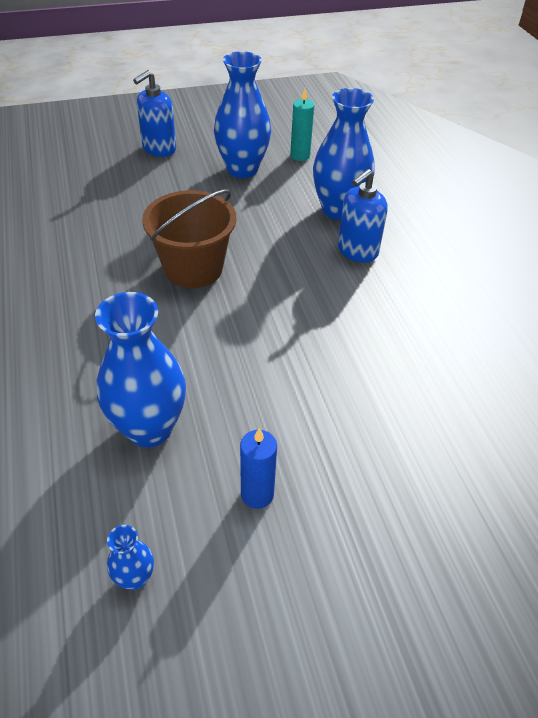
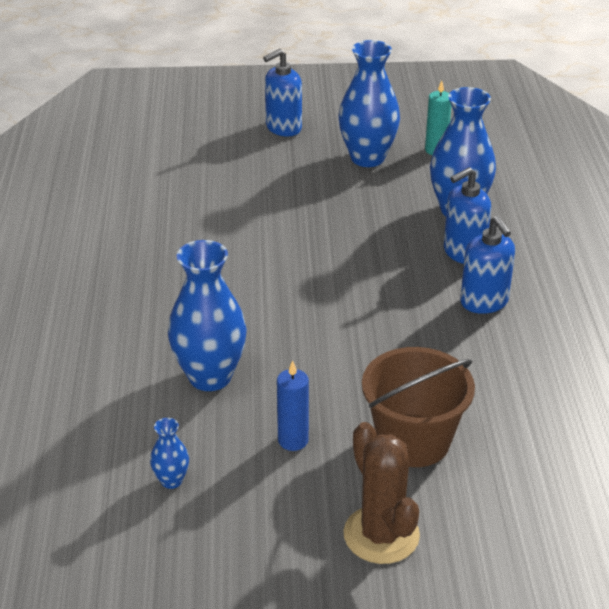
camera: 15 degrees right, 10 degrees down
brown bucket [142,189,236,288] -> brown bucket moved to [362,347,475,467]
none -> brown cactus [343,422,420,564]
none -> blue soap dispenser [460,216,515,314]

